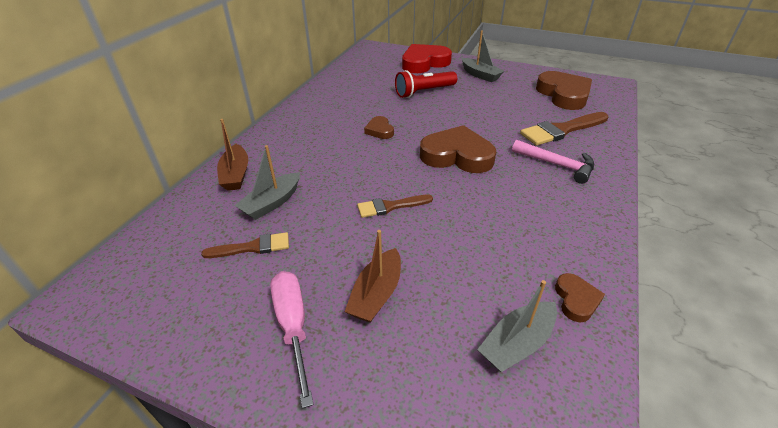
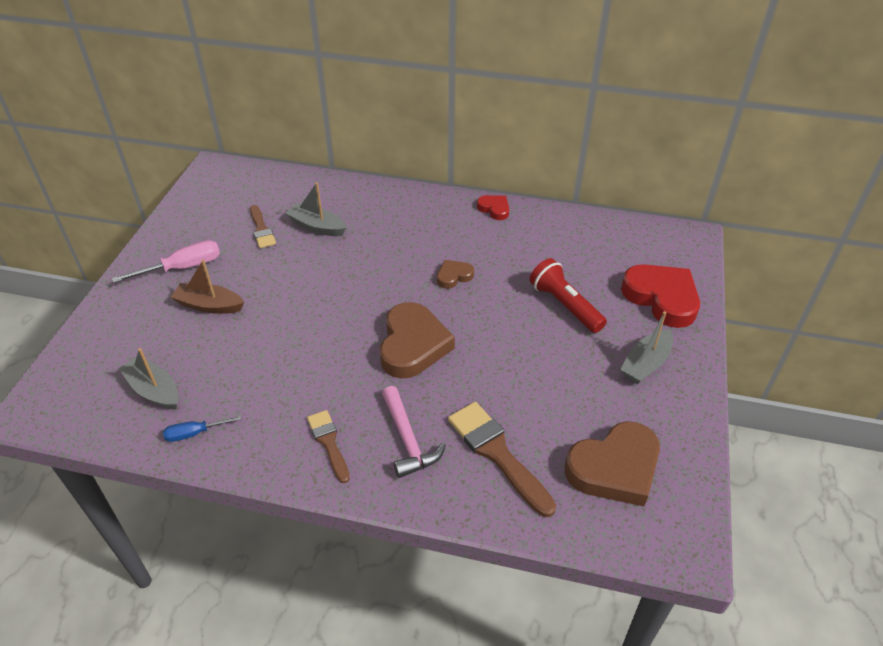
camera: 80 degrees right, 5 degrees up
brown boat [217,119,248,191] -> none
brown brush [357,195,433,218] -> brown brush moved to [307,410,350,483]
pink hammer [512,140,594,184] -> pink hammer turned 45 degrees counterclockwise [382,386,446,478]
brown heart [555,273,605,322] -> blue screwdriver [163,416,241,442]
none -> red heart [477,195,509,220]

